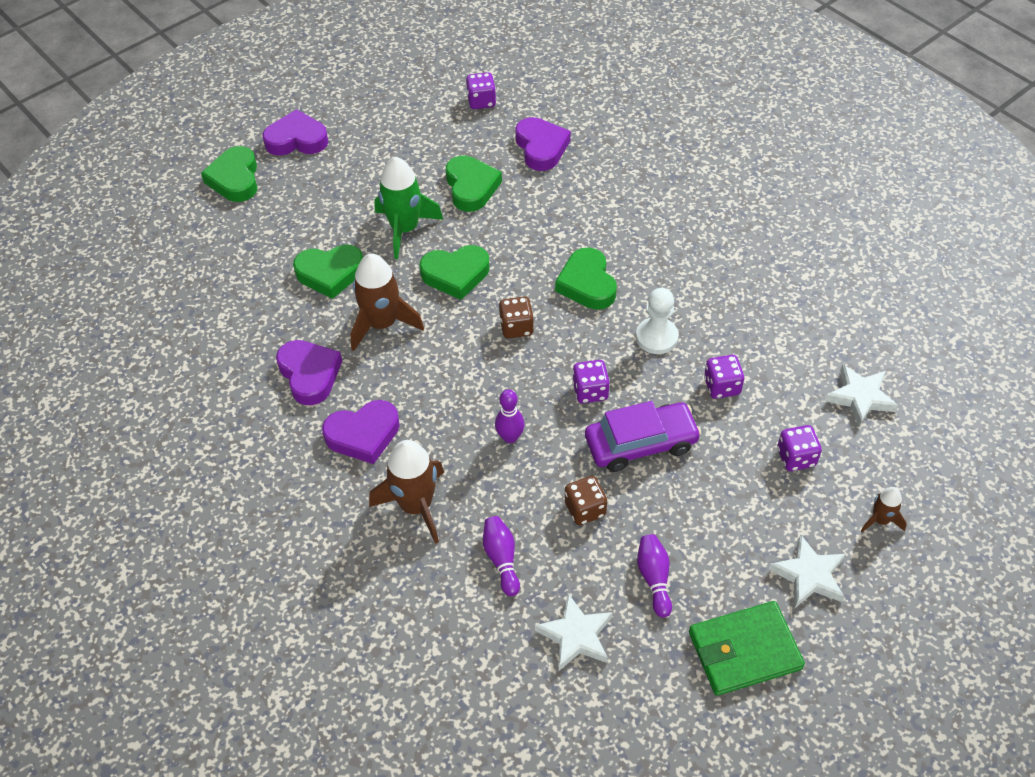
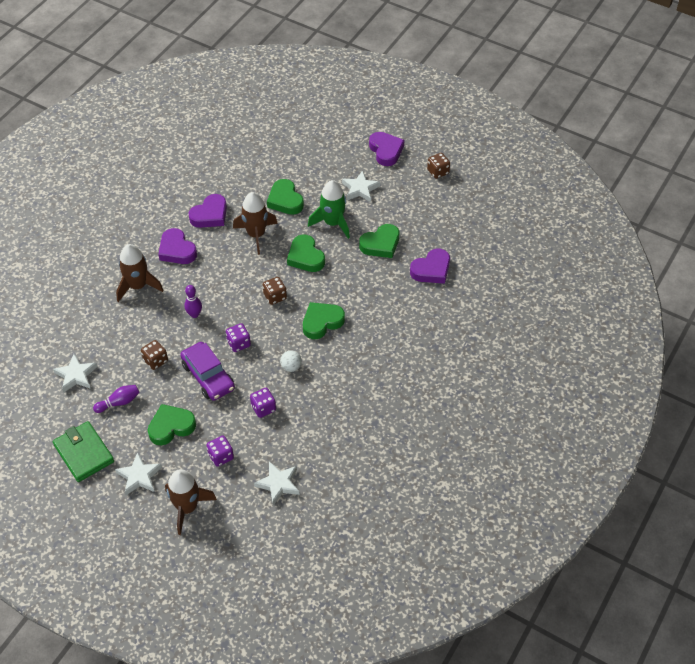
camera: 70 degrees right, 0 degrees up
green heart [201,146,258,202] -> green heart moved to [148,404,196,445]
purple dice [466,72,496,109] -> none
purple bowling pin [483,516,520,596] -> none
white pawn [636,288,679,354] -> white ball [280,350,302,372]
brown rocket [861,487,907,532] -> brown rocket [165,469,217,535], size x1.92
none -> white star [342,170,380,202]
none -> brown dice [427,153,450,179]

